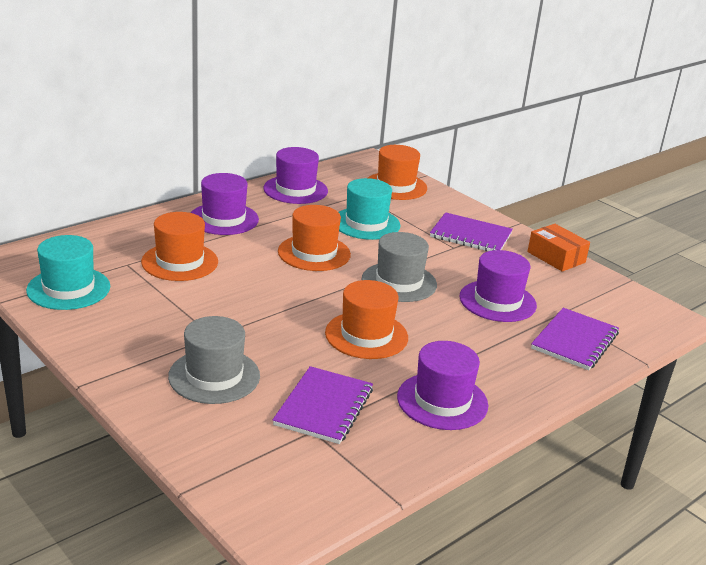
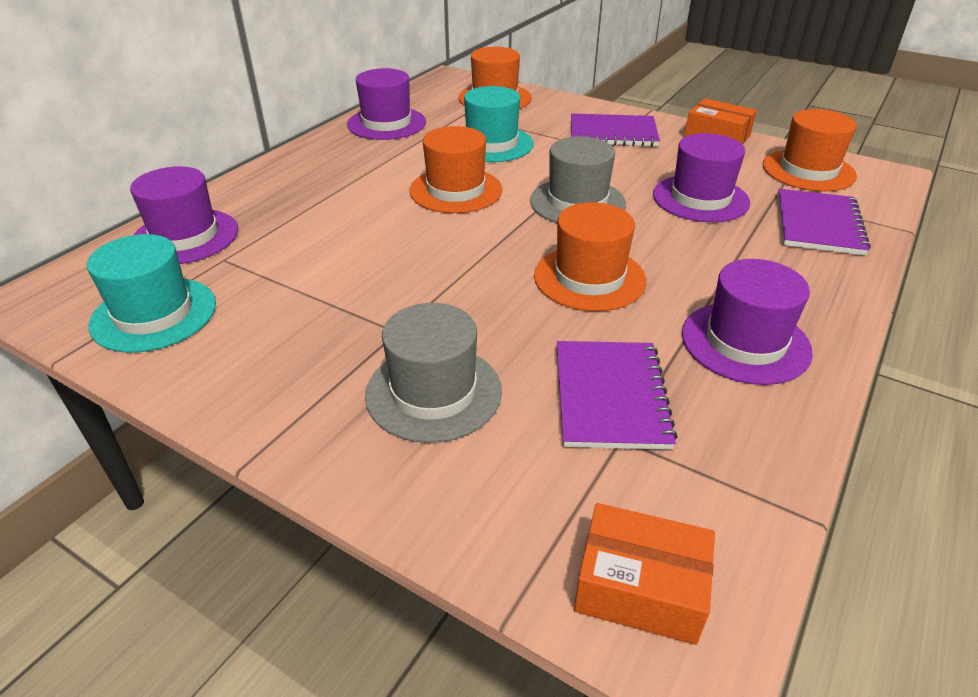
camera: 15 degrees left, 10 degrees up
orange hat [141,212,218,281] -> orange hat moved to [763,109,857,191]
purple hat [191,173,259,235] -> purple hat moved to [130,166,238,264]
none -> orange box [574,503,715,645]

